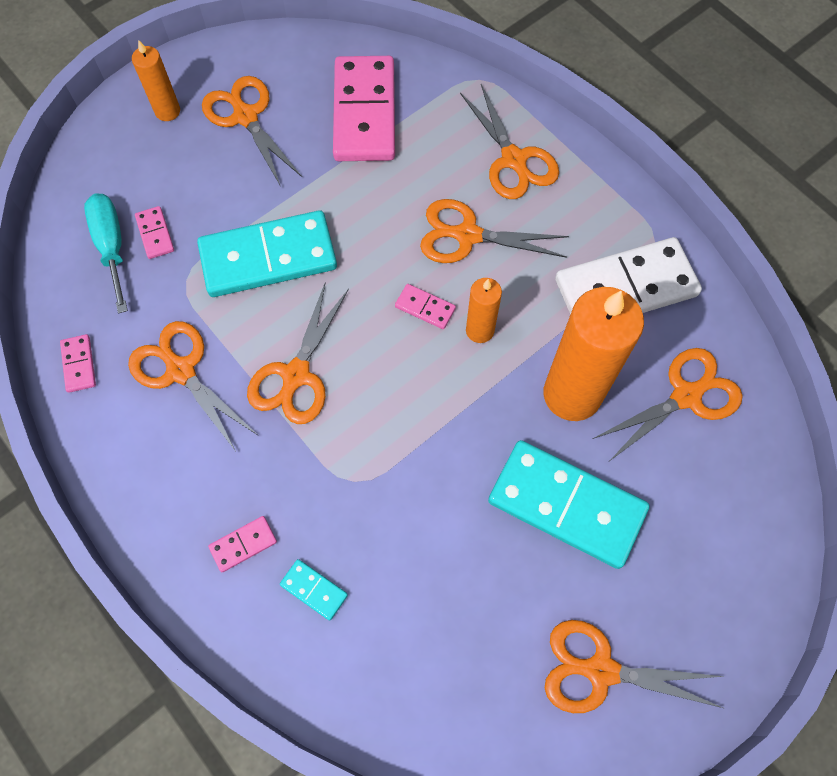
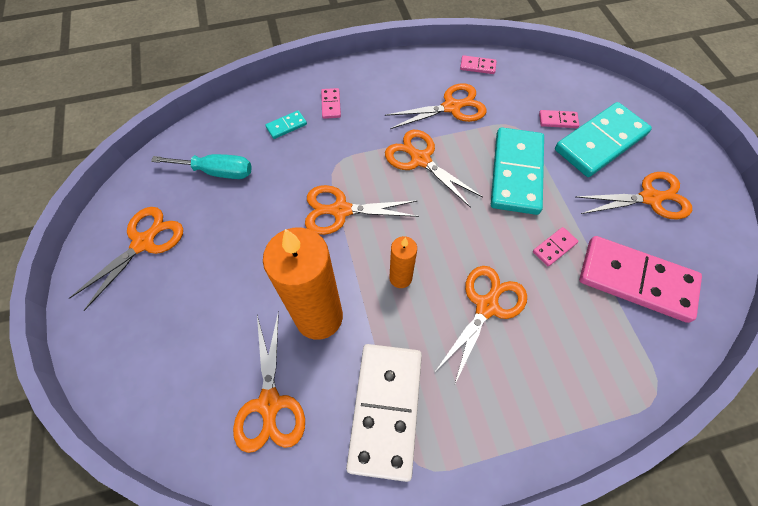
camera: 115 degrees right, 5 degrees down
turquoise screwdriver [84,193,128,313] -> turquoise screwdriver moved to [151,154,252,179]
orange candle [132,40,180,121] -> none
pink domino [395,284,456,329] -> pink domino moved to [533,227,578,266]
orange scissors [460,84,559,199] -> orange scissors moved to [305,185,419,235]
turquoise domino [488,440,650,569] -> turquoise domino moved to [555,102,652,177]

